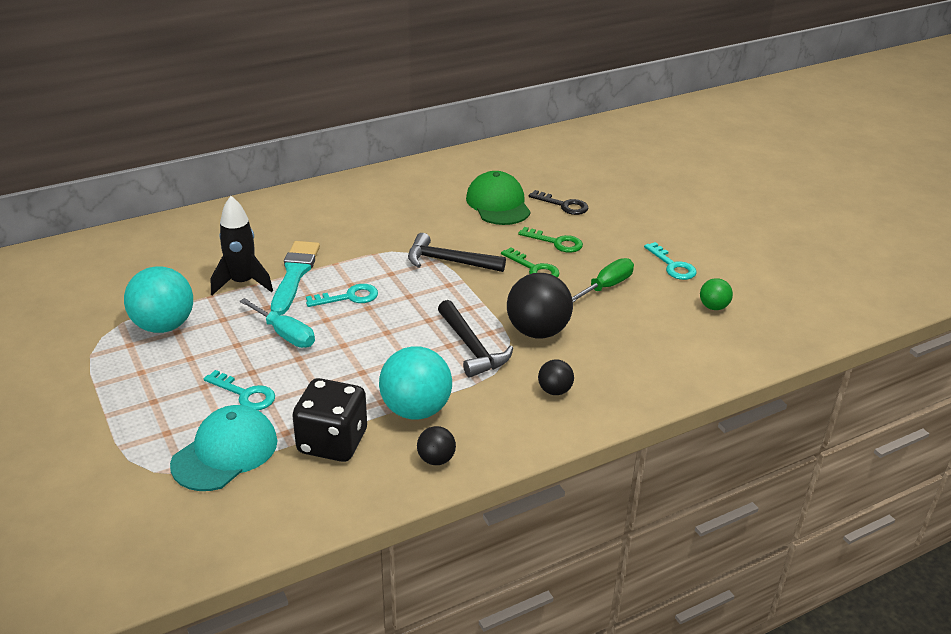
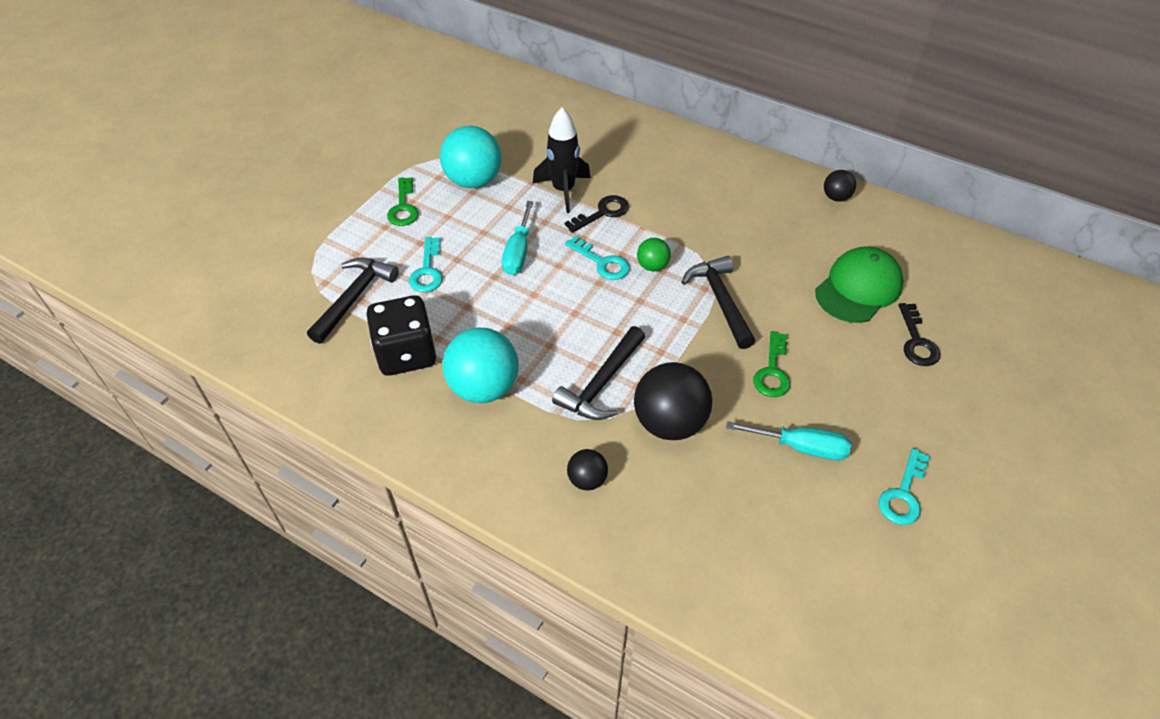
camera: 60 degrees right, 15 degrees up
turquoise cap [170,405,277,491] -> black hammer [307,258,399,344]
turquoise brush [271,241,320,315] -> black key [564,195,629,233]
black ball [417,426,456,465] -> black ball moved to [824,170,856,202]
green key [518,227,583,253] -> green key moved to [387,177,419,226]
green screwdriver [572,258,634,302] -> turquoise screwdriver [726,421,851,460]
green ball [700,278,733,310] -> green ball moved to [637,238,671,271]

